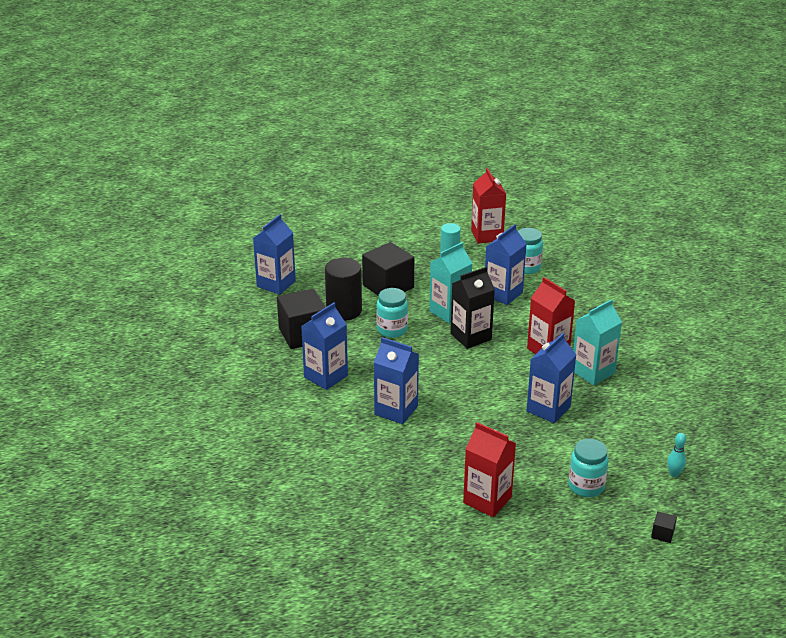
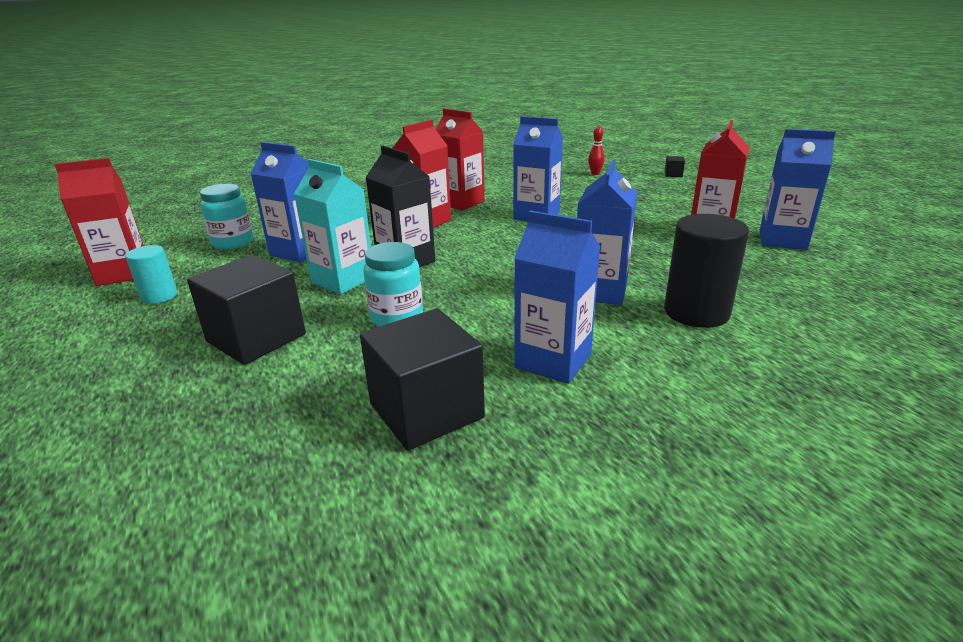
camera: 100 degrees left, 5 degrees down
blue carton [253,214,296,295] -> blue carton moved to [759,129,836,250]
black cylinder [325,258,362,321] -> black cylinder moved to [664,214,749,328]
turquoise jar [568,439,609,497] -> none
turquoise carton [573,299,622,385] -> red carton [436,109,485,211]
turquoise bowling pin [667,433,686,477] -> red bowling pin [588,126,605,175]

